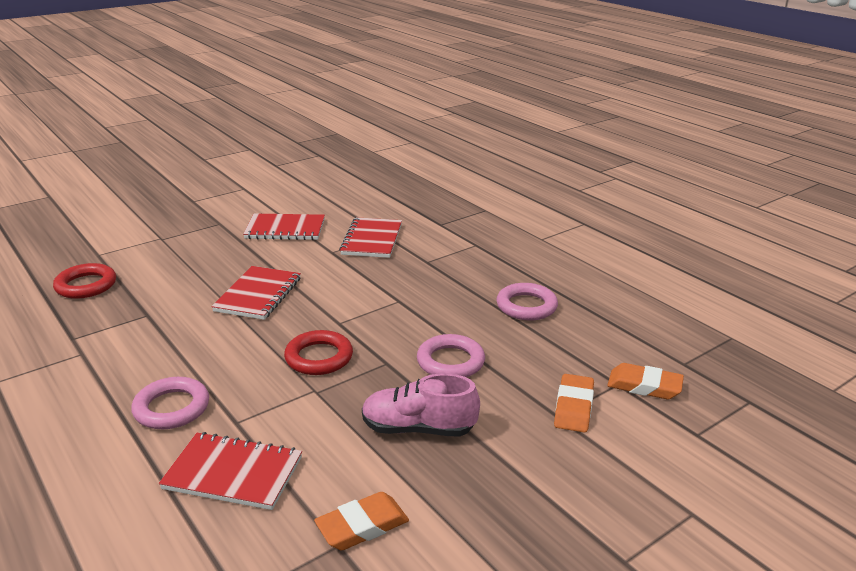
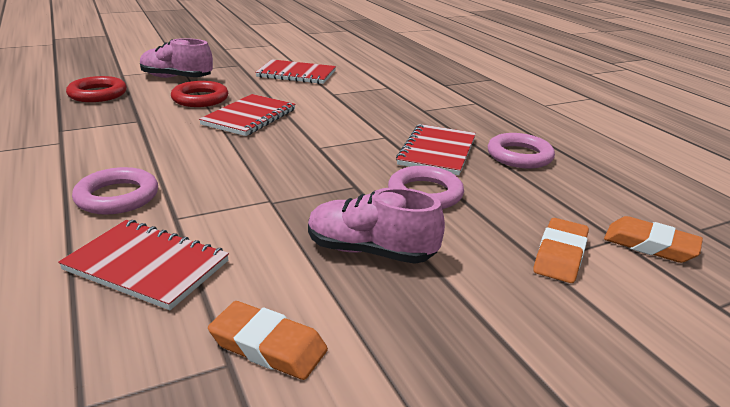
camera: 10 degrees right, 0 degrees up
red ring [284,330,353,375] -> red ring moved to [171,81,228,107]
orange eraser [314,492,409,550] -> orange eraser turned 45 degrees clockwise [208,301,328,380]
red notebook [339,217,402,258] -> red notebook moved to [396,124,476,175]
none -> pink shoe [140,38,213,78]

